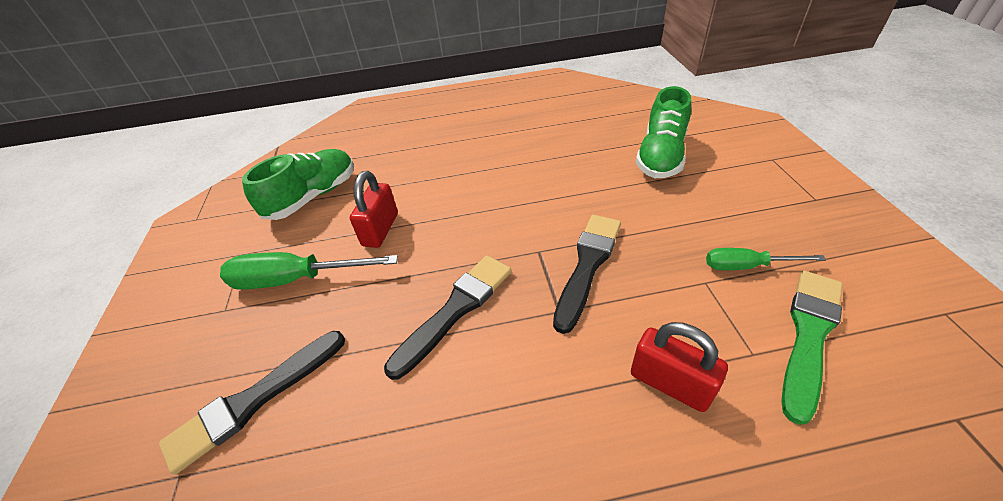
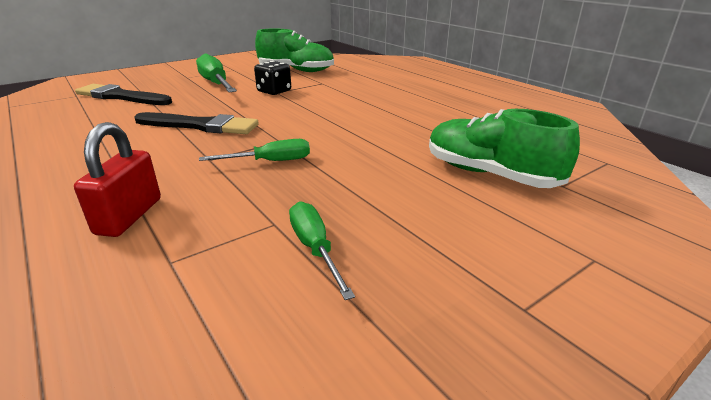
camera: 60 degrees right, 15 degrees down
red padlock [350,171,398,248] -> black dice [254,61,291,95]
black brush [553,215,621,334] -> green screwdriver [199,139,310,161]
green shoe [636,86,691,178] -> green shoe turned 45 degrees clockwise [429,109,580,188]
green brush [781,271,843,425] -> none

